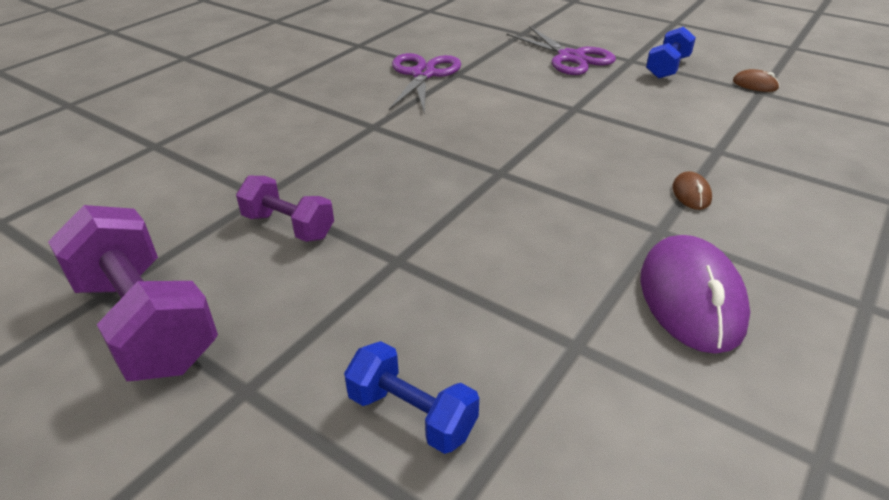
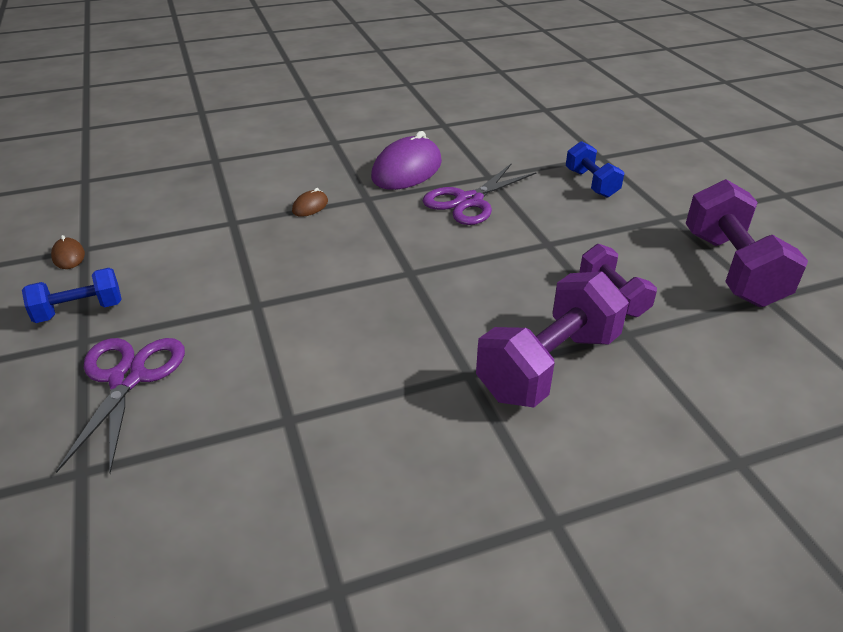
camera: 145 degrees left, 0 degrees up
purple scissors [389,53,461,113] -> purple scissors moved to [423,164,537,225]
none -> purple dumbbell [476,272,629,408]

